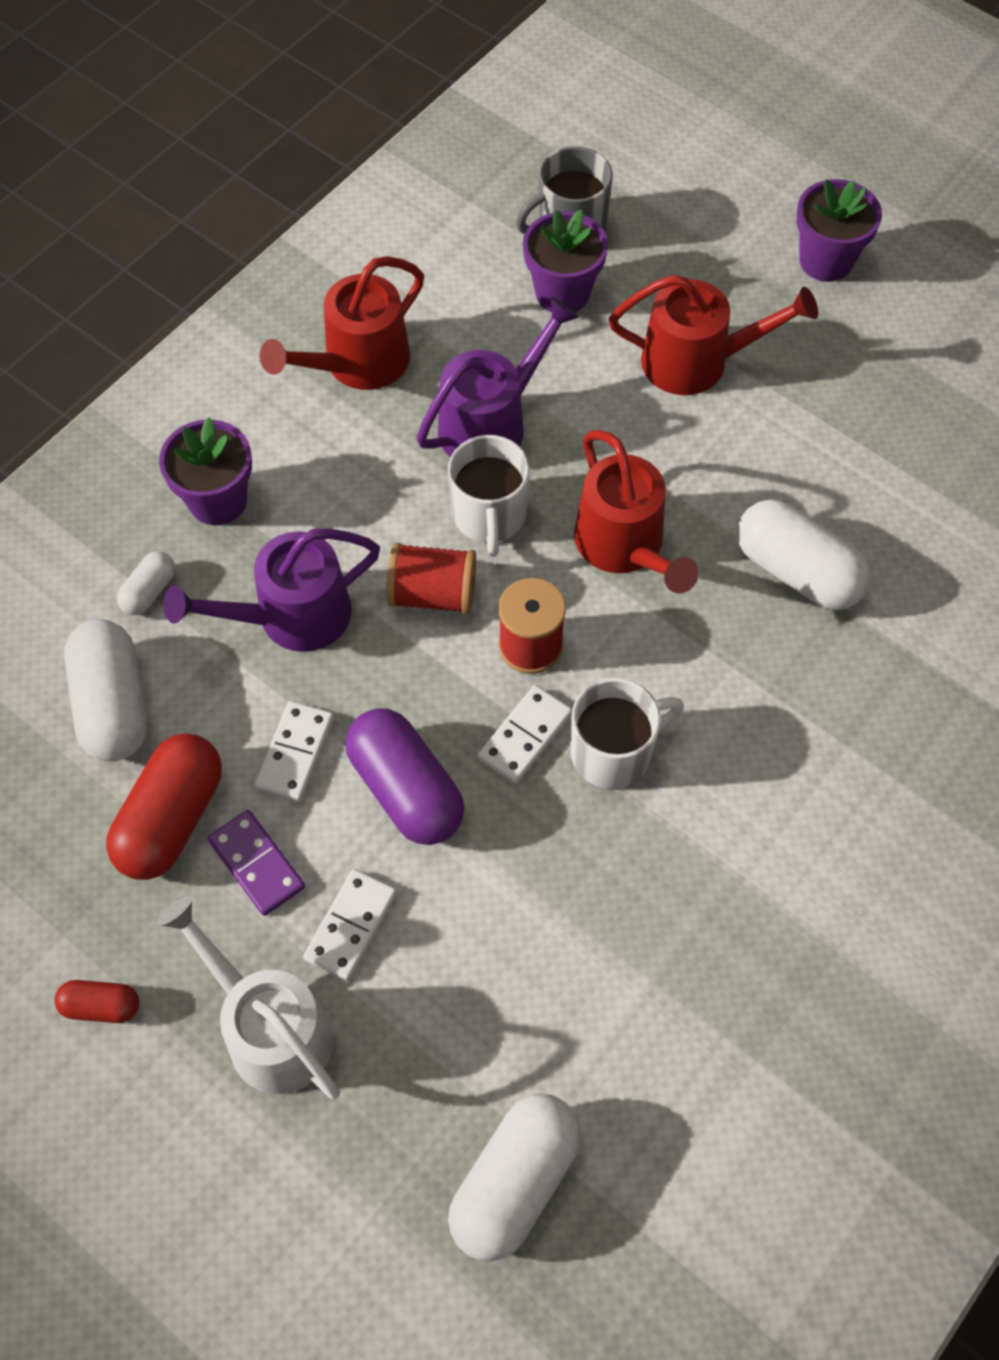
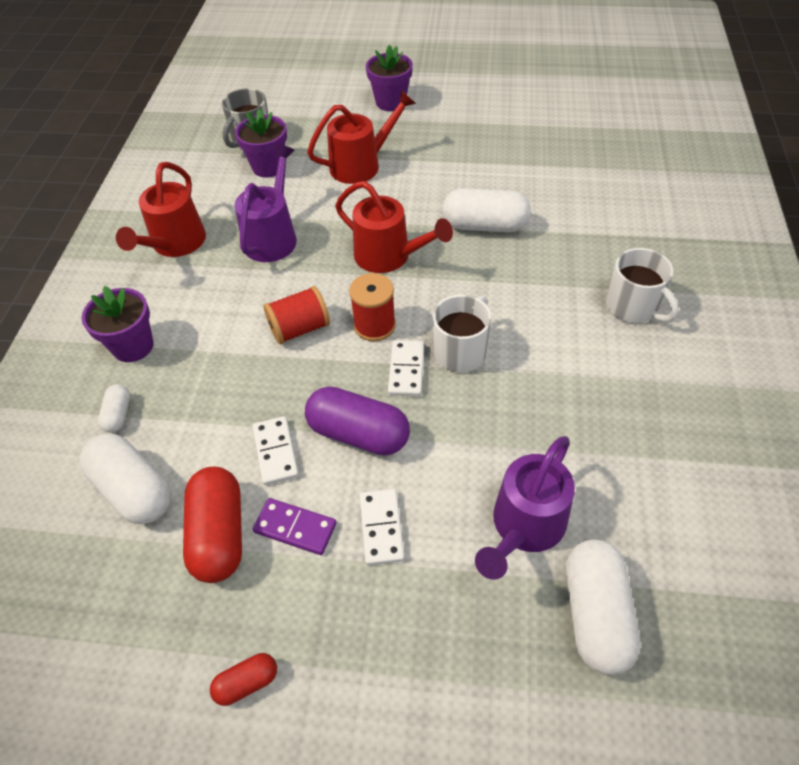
camera: 30 degrees left, 10 degrees down
white watering can [157,896,340,1100] -> none
purple watering can [164,528,380,652] -> purple watering can moved to [475,436,575,580]
white mug [448,435,530,557] -> white mug moved to [606,248,679,323]

